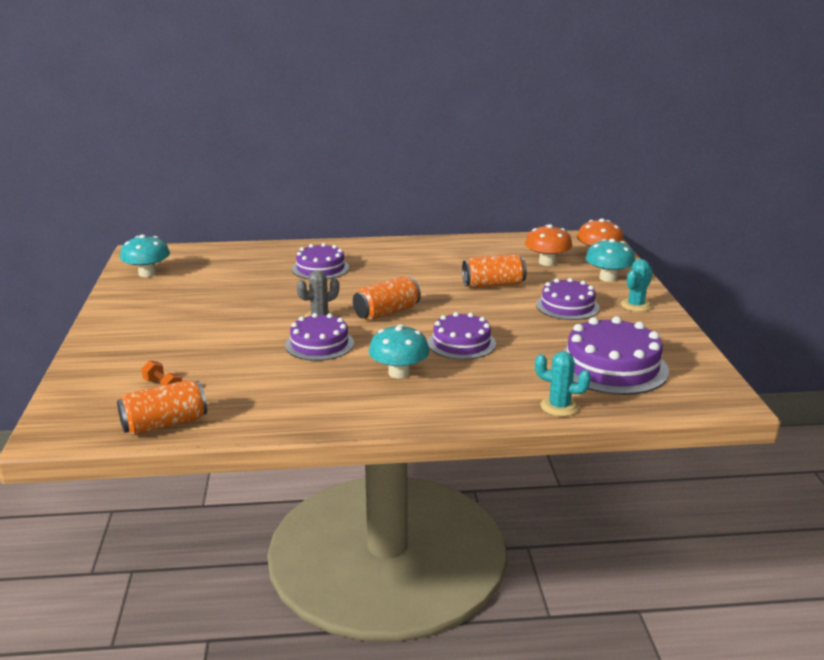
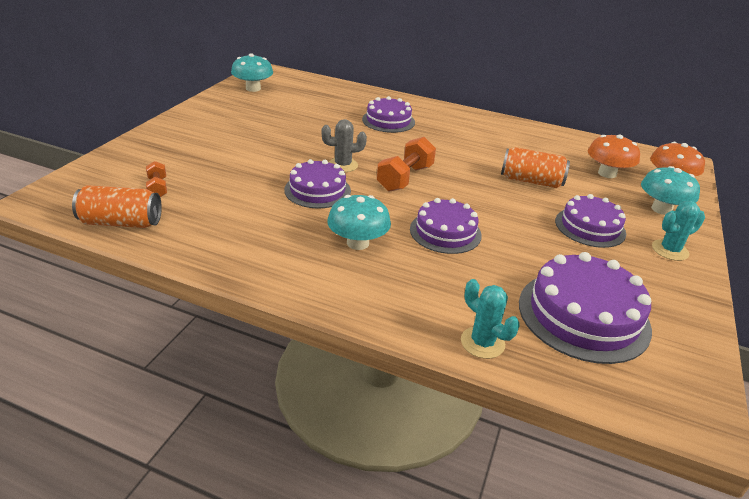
camera: 25 degrees right, 10 degrees up
orange can [353,277,421,320] -> orange dumbbell [377,137,436,192]

